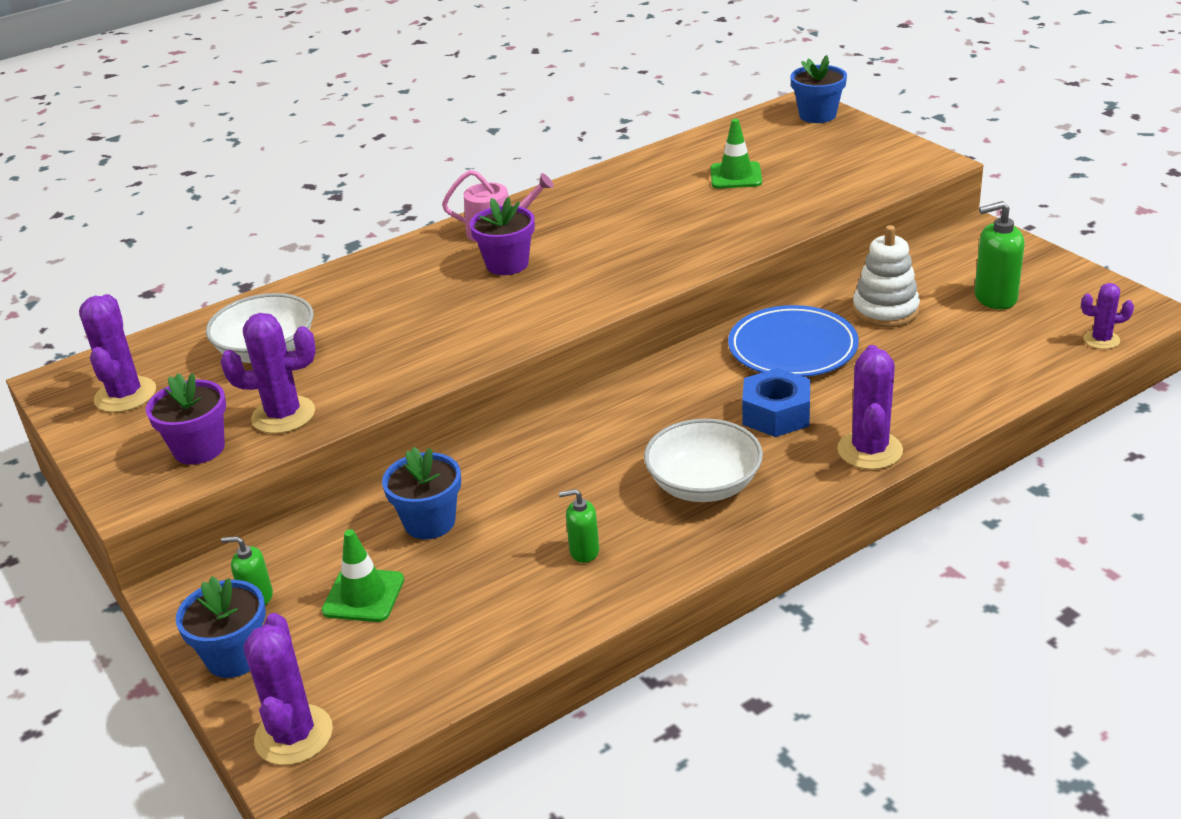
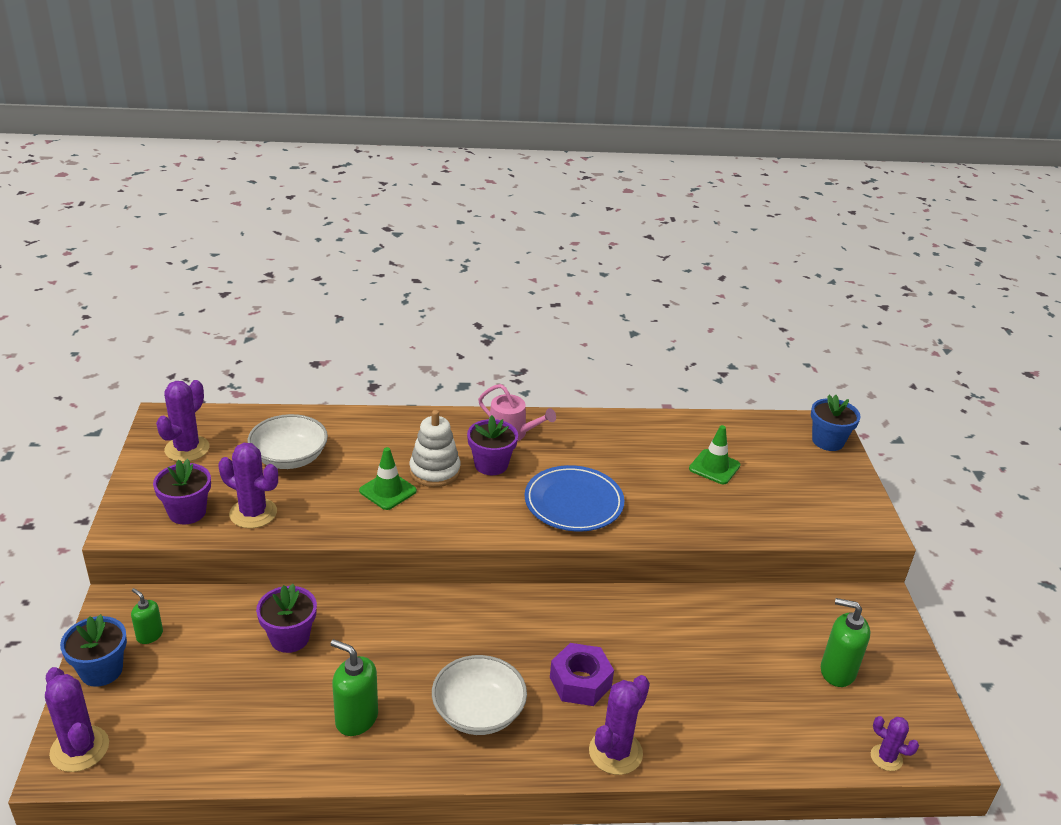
camera: 25 degrees right, 0 degrees up
purple cactus [243,613,333,765] -> purple cactus turned 60 degrees counterclockwise [45,667,109,772]
green traffic cone [322,529,404,622] -> green traffic cone moved to [359,447,417,510]
blue flower pot [382,447,461,539] -> purple flower pot [256,584,317,653]
green soap dispenser [559,489,599,563] -> green soap dispenser [331,639,378,736], size x1.66
blue plate [728,305,859,377] -> blue plate moved to [525,465,624,532]
blue nut [742,368,810,437] -> purple nut [550,643,614,706]
white stacking toy [853,225,920,328] -> white stacking toy moved to [409,410,461,487]

